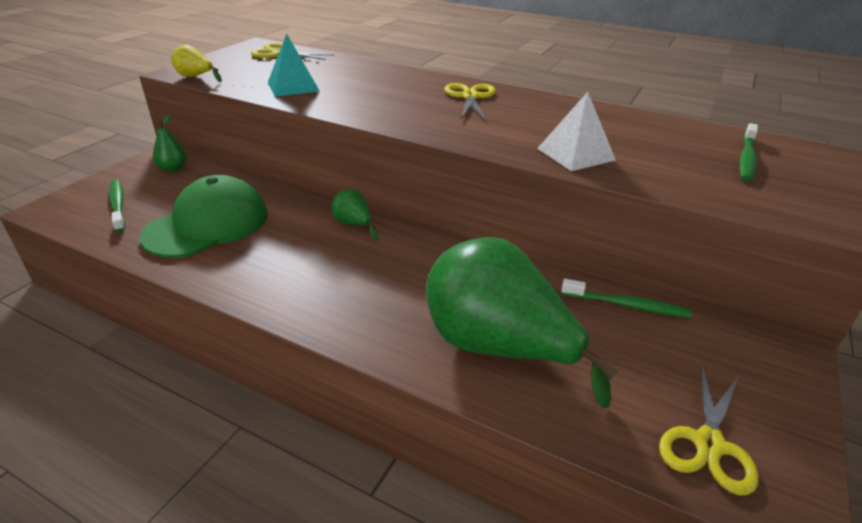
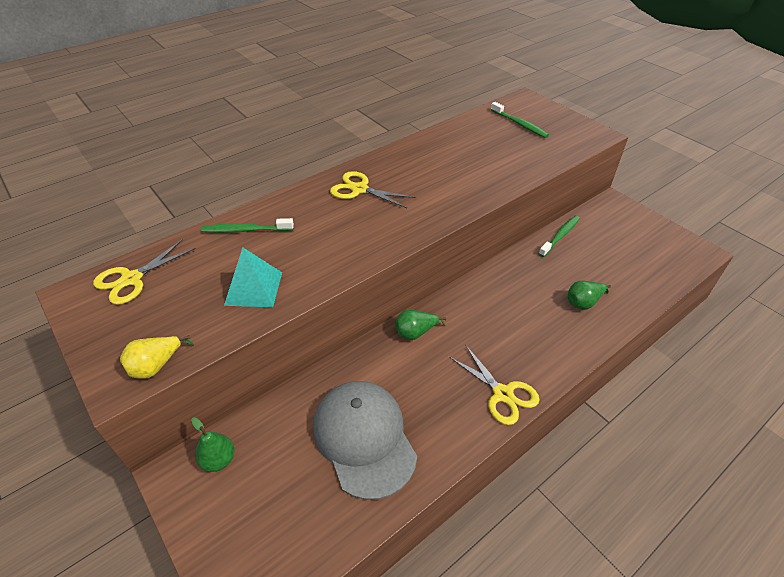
camera: 65 degrees left, 10 degrees up
green toothbrush [109,180,125,232] -> green toothbrush moved to [201,218,294,233]
green cap [139,175,268,258] -> grey cap [313,381,417,500]
green pear [426,237,618,408] -> green pear [568,281,611,310], size x0.41
white pyramid [537,92,616,171] -> none
yellow scissors [659,363,759,495] -> yellow scissors moved to [449,344,540,425]

